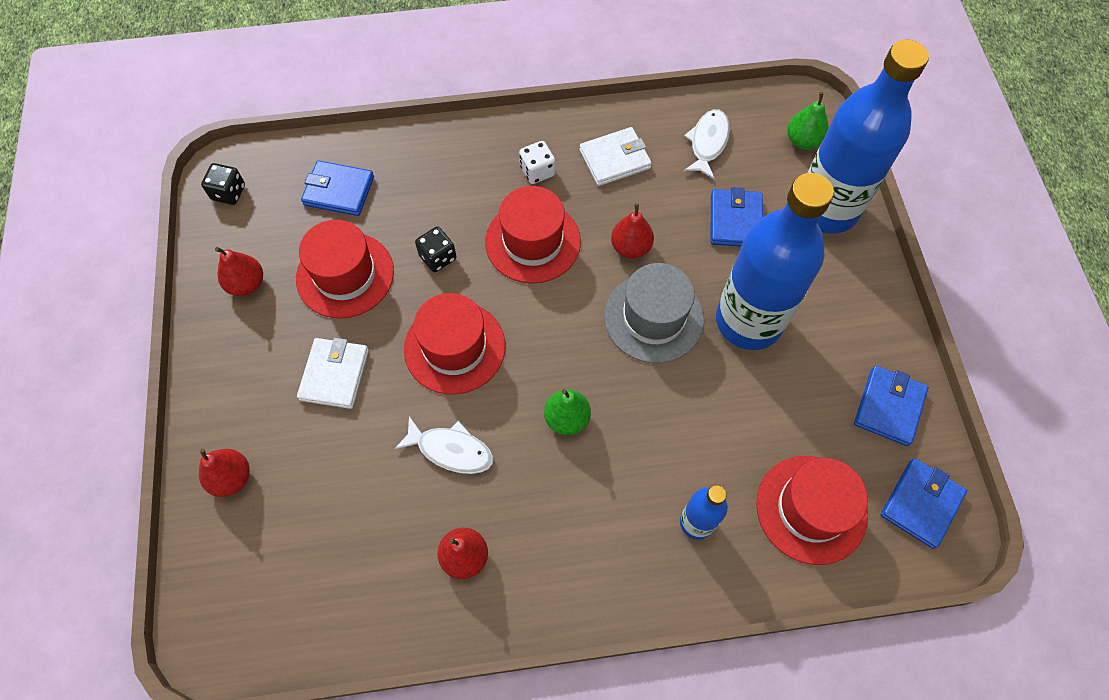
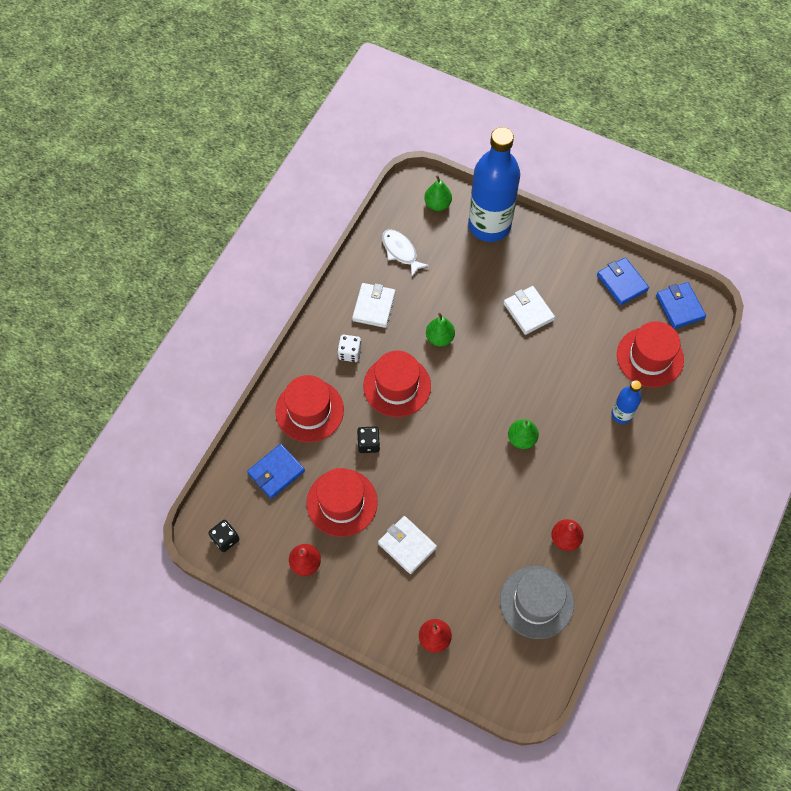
camera: 55 degrees left, 0 degrees up
white fish [394,416,493,474] -> none
red hat [404,293,505,394] -> red hat moved to [275,375,344,442]
grey hat [604,263,704,363] -> grey hat moved to [500,566,574,639]
red pear [611,203,654,258] -> green pear [426,313,455,347]
blue wallet [711,187,763,247] -> none
blue bottle [716,173,834,350] -> white wallet [504,286,555,335]

